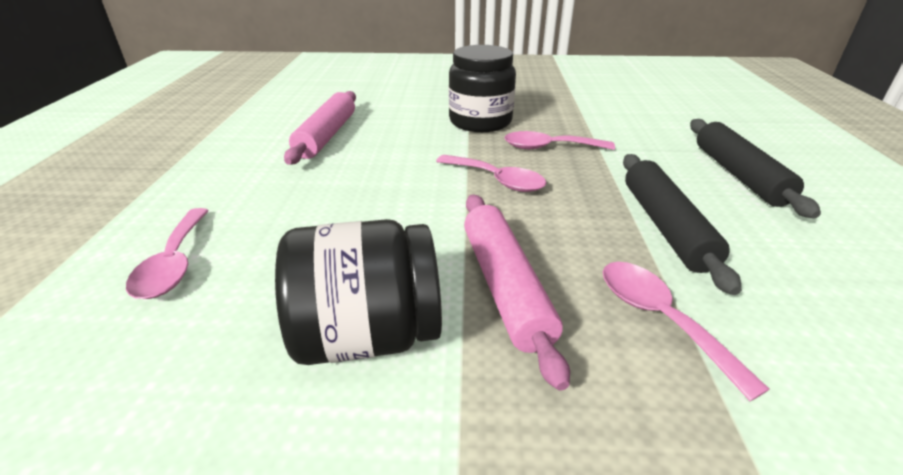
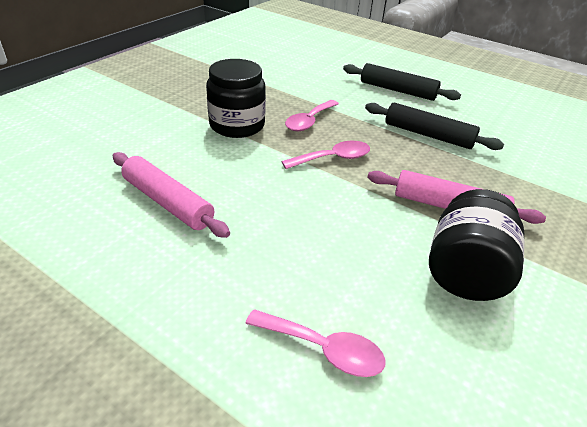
camera: 60 degrees left, 5 degrees up
pink spoon [603,262,770,401] -> none

